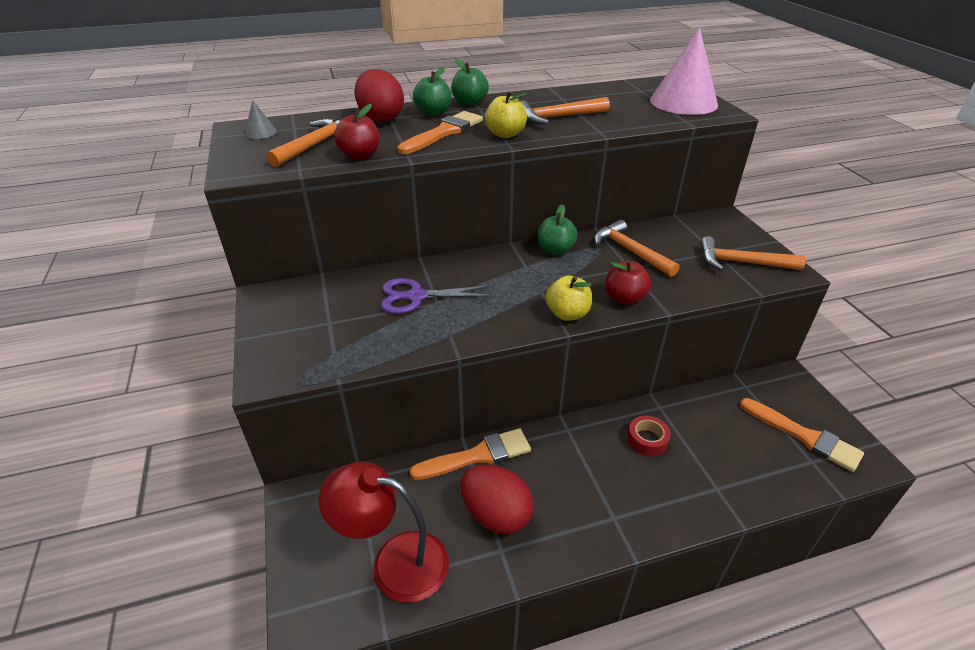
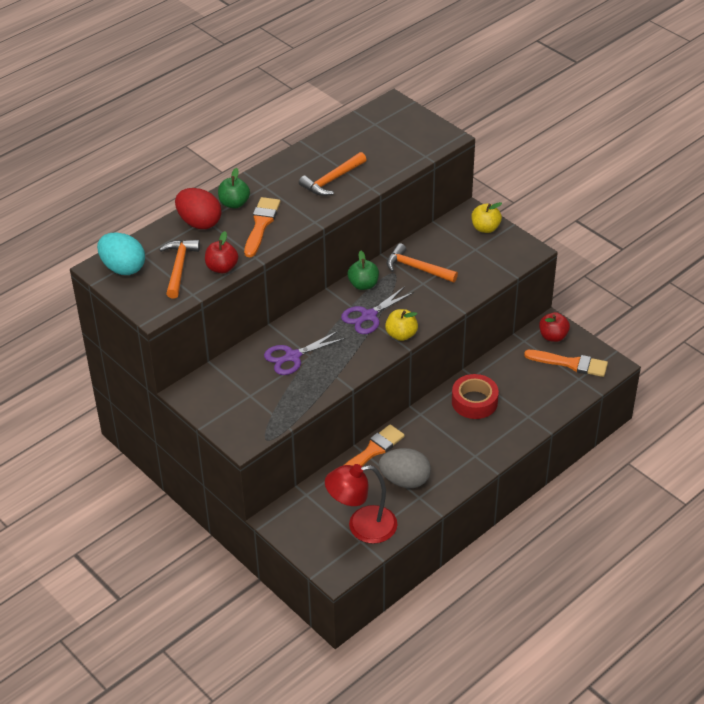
camera: 25 degrees left, 5 degrees up
grey cone [245,100,277,139] -> turquoise egg [97,232,145,275]
green apple [451,59,489,106] -> none
red egg [460,464,534,534] -> grey egg [379,448,431,488]
yellow apple [485,91,527,138] -> yellow apple moved to [472,202,502,233]
red apple [605,260,651,305] -> red apple moved to [539,312,570,342]
red tape [627,416,671,456] -> red tape [452,374,499,419], size x1.61
pink cone [650,27,718,115] -> none
orange hammer [700,236,806,271] -> none
none -> purple scissors [341,286,414,334]

